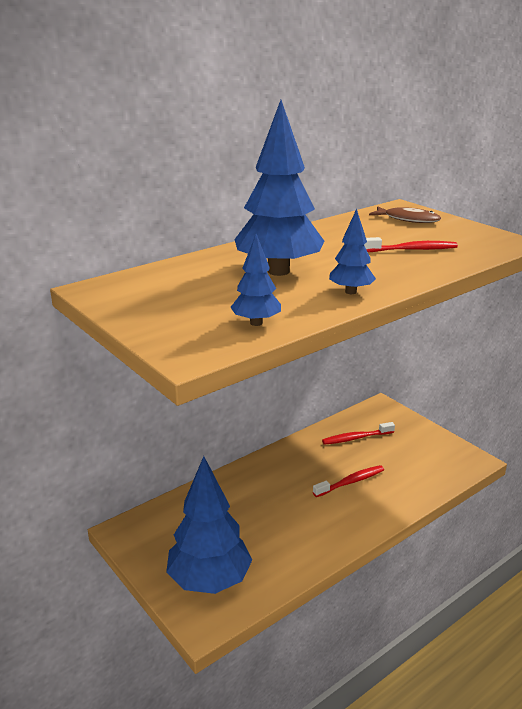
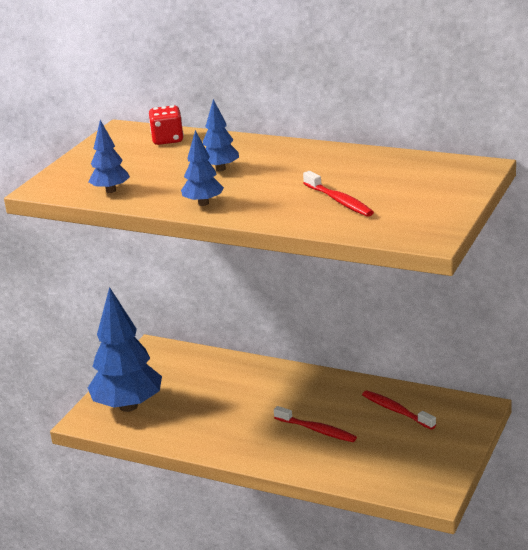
camera: 65 degrees right, 0 degrees up
blue tree [235,100,324,276] -> blue tree [203,99,239,171], size x0.49
brown fish [369,206,441,223] -> none
none -> red dice [149,105,184,145]

